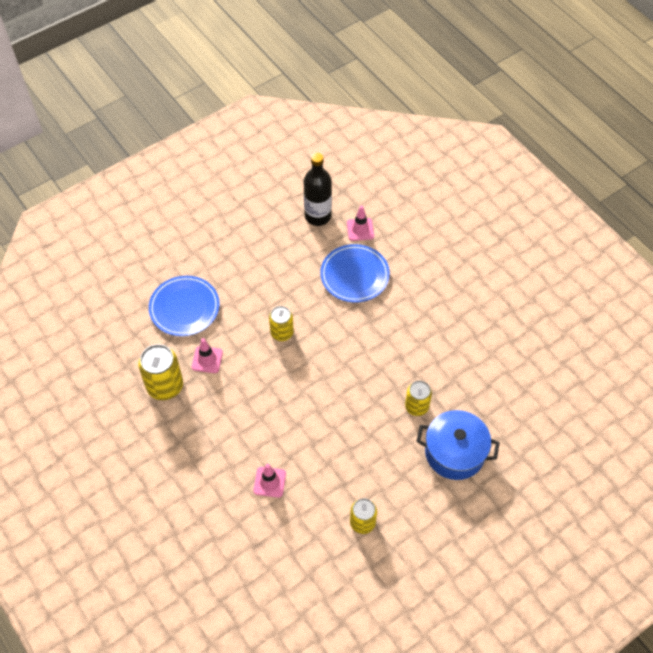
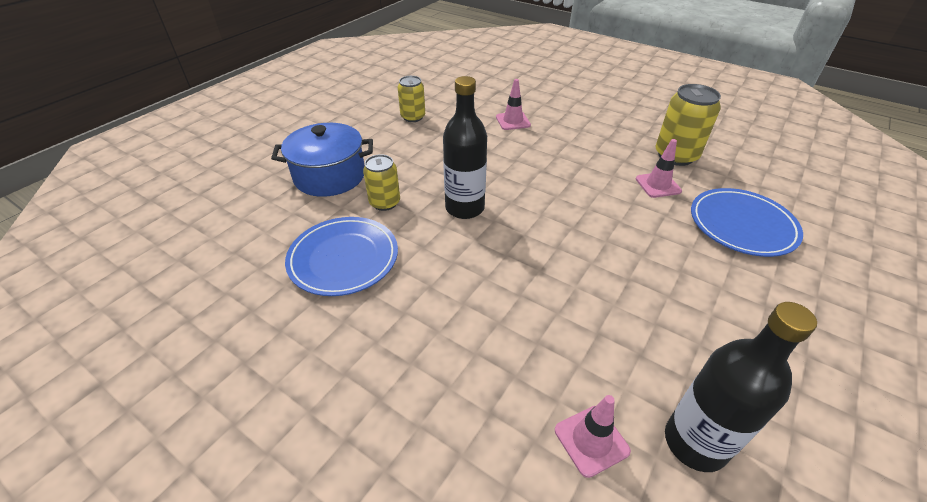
camera: 160 degrees right, 15 degrees down
yellow can [269,306,294,341] -> none
blue plate [320,244,390,303] -> blue plate moved to [285,217,398,296]
none -> black bottle [443,76,487,219]

